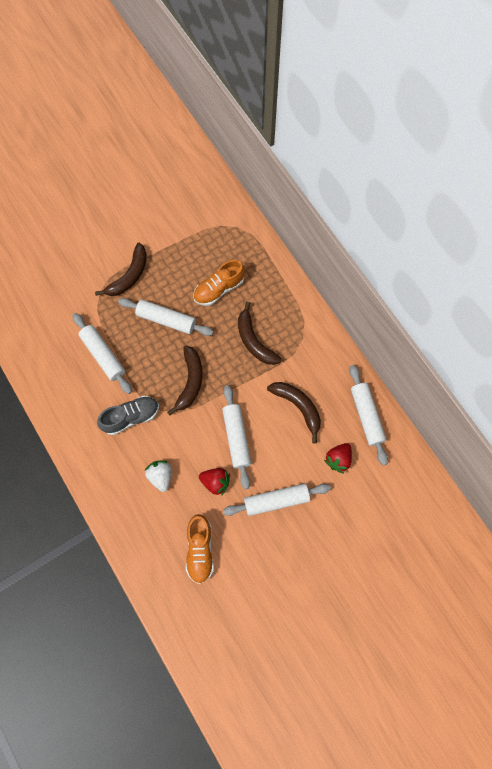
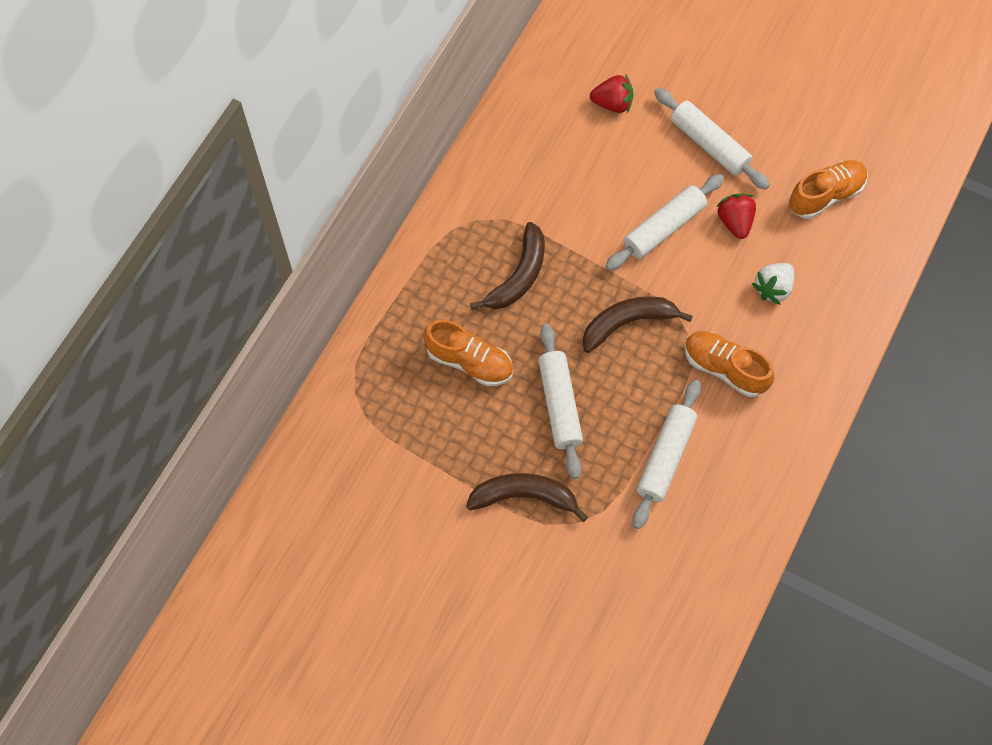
camera: 120 degrees left, 5 degrees down
grey shoe [97,396,159,435] -> orange shoe [685,331,775,397]
brown banana [267,382,321,443] -> none
white rolling pin [349,365,388,465] -> none

